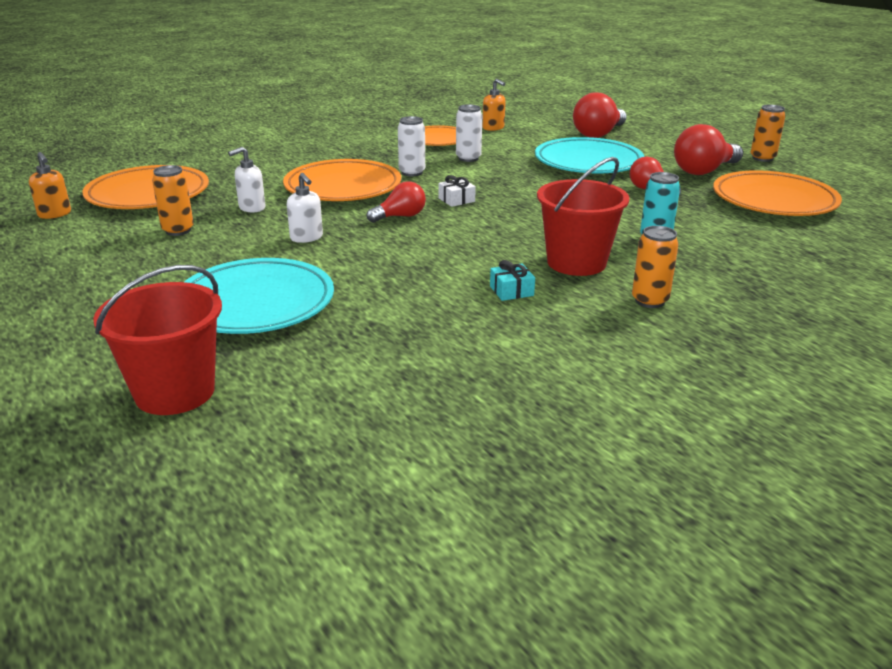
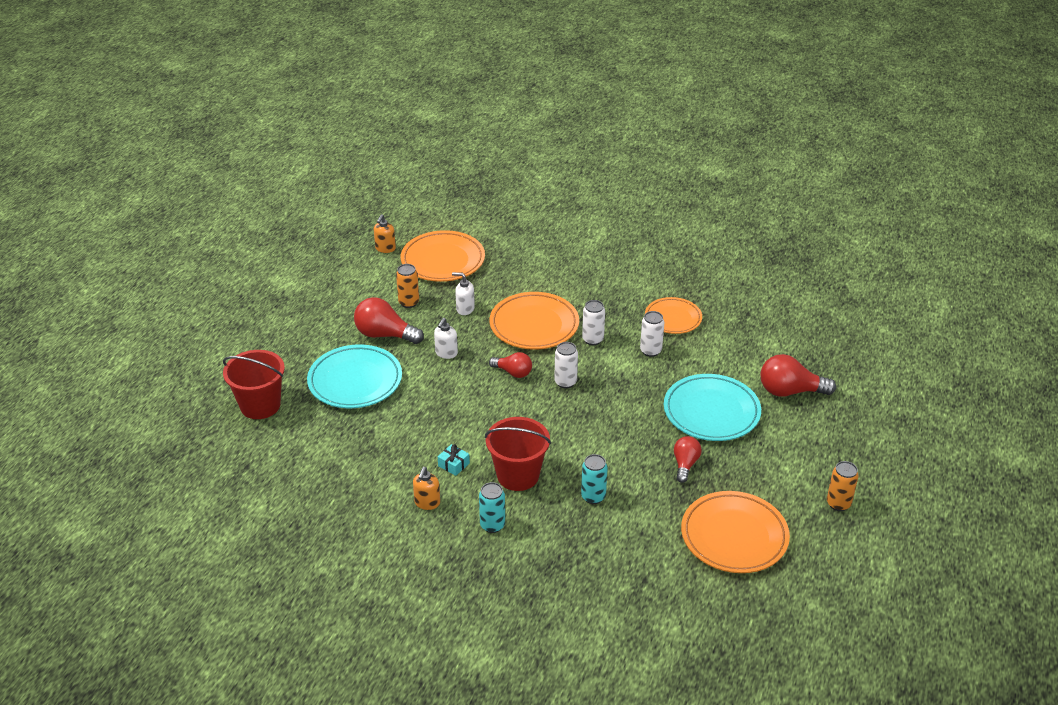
camera: 55 degrees right, 10 degrees up
white gift [438,175,476,207] -> white can [554,342,578,389]
orange soap dispenser [482,79,506,131] -> orange soap dispenser moved to [413,467,440,510]
orange can [632,226,679,308] -> turquoise can [479,482,505,533]
red light bulb [674,124,743,175] -> red light bulb moved to [354,297,424,344]

